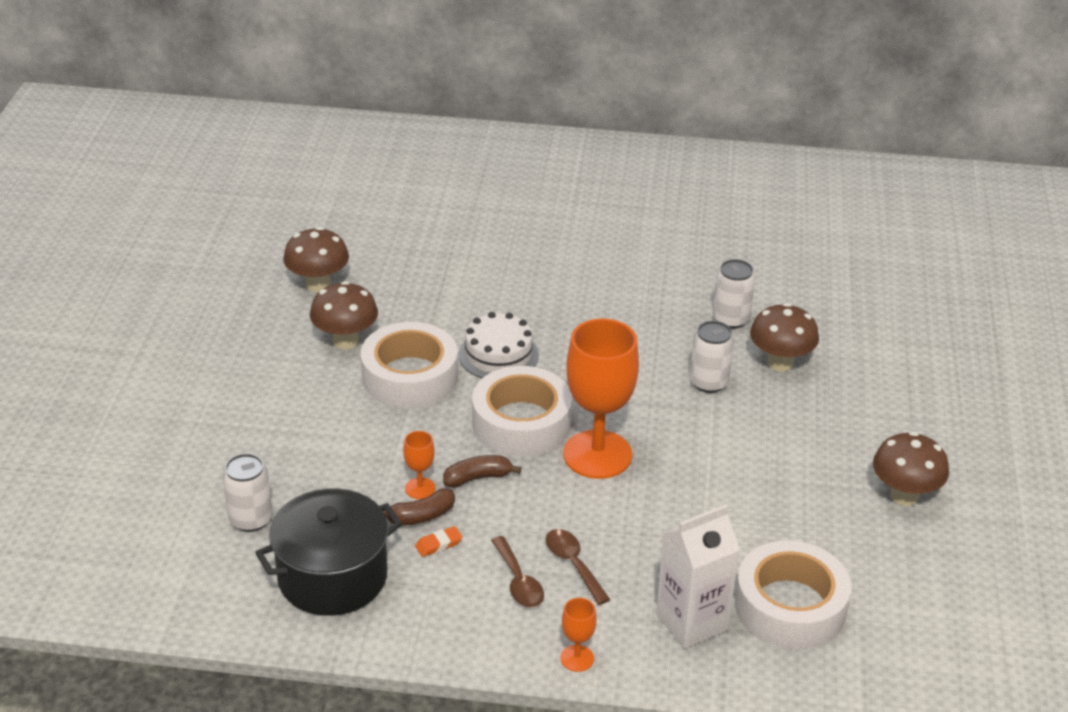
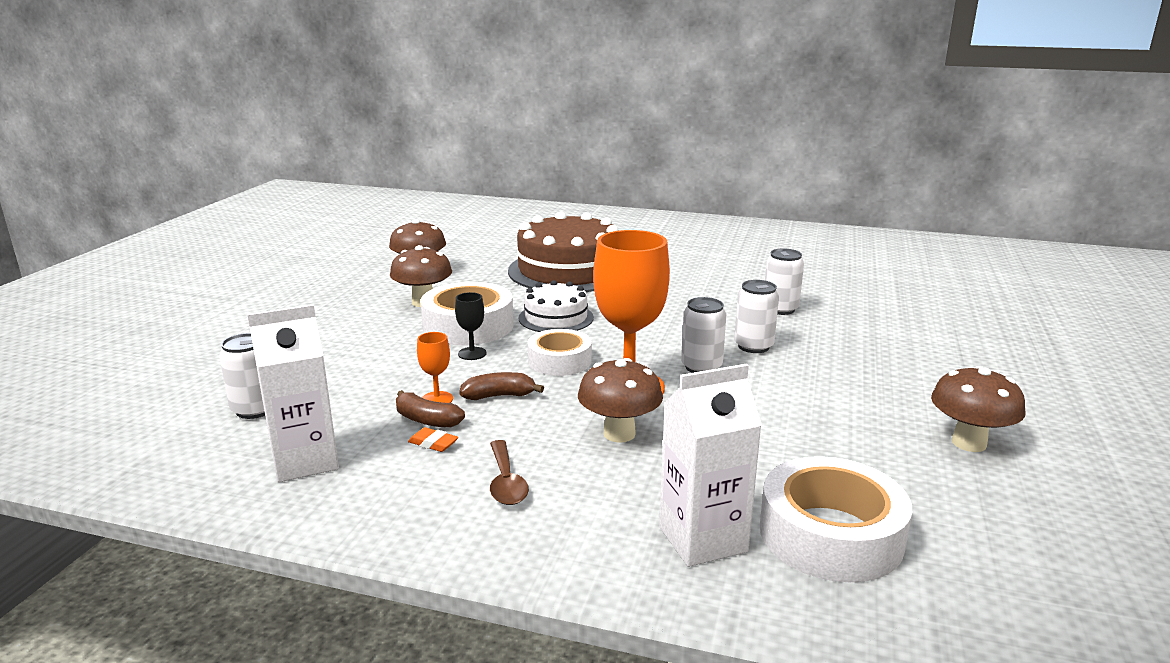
camera: 10 degrees right, 15 degrees down
black pot [255,488,402,616] -> white carton [247,304,339,482]
brown banana [383,488,455,526] -> brown banana turned 45 degrees clockwise [396,390,465,428]
orange eraser [415,526,462,557] -> orange eraser turned 45 degrees clockwise [408,427,458,452]
white tape [472,366,572,456] -> white tape [528,329,592,376], size x0.64
brown spoon [546,529,610,605] -> none
orange goblet [560,598,596,672] -> none
brown mushroom [750,303,819,372] -> brown mushroom moved to [578,358,663,443]
none -> black goblet [455,292,487,360]
none -> brown cake [508,211,619,292]
none -> white can [681,297,726,373]

